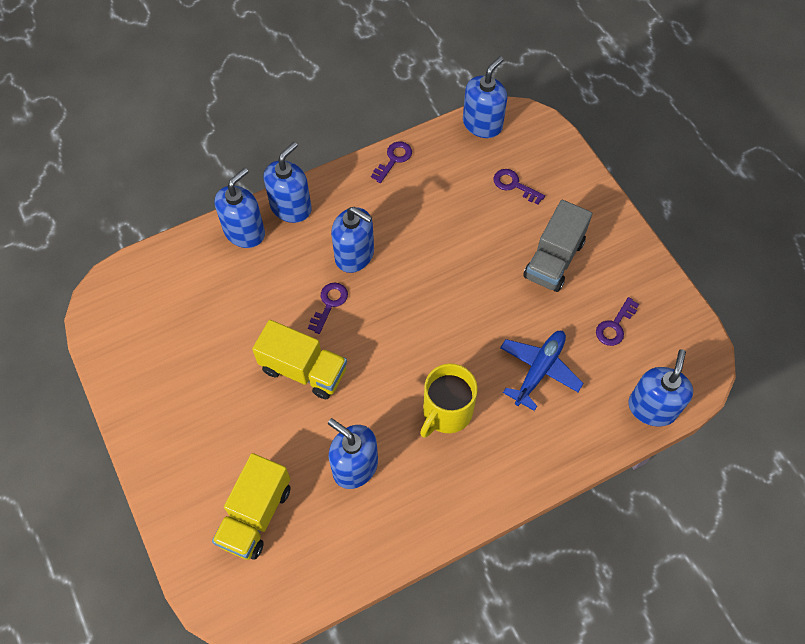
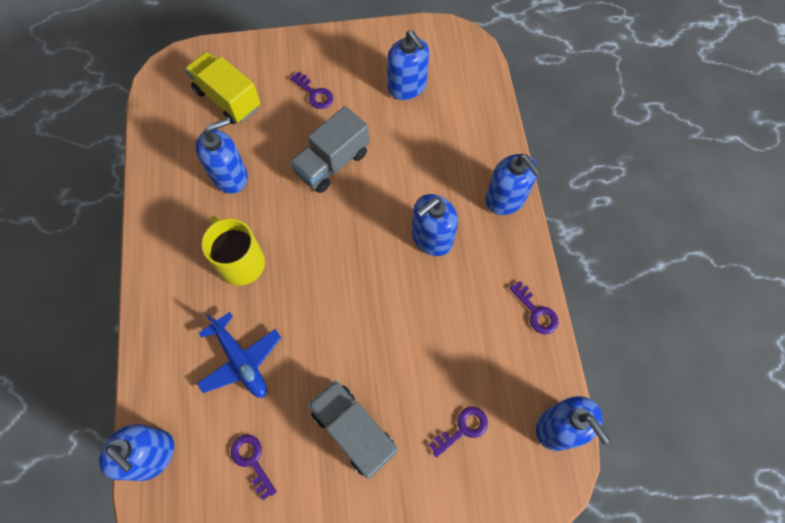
camera: 110 degrees right, 5 degrees up
blue soap dispenser [215,168,265,248] -> blue soap dispenser moved to [387,30,429,100]
yellow truck [252,320,347,399] -> grey truck [290,106,369,193]
purple key [308,282,348,334] -> purple key moved to [290,71,333,109]

